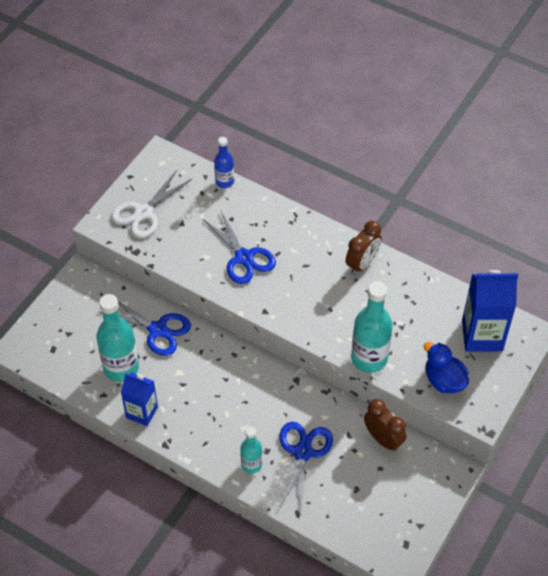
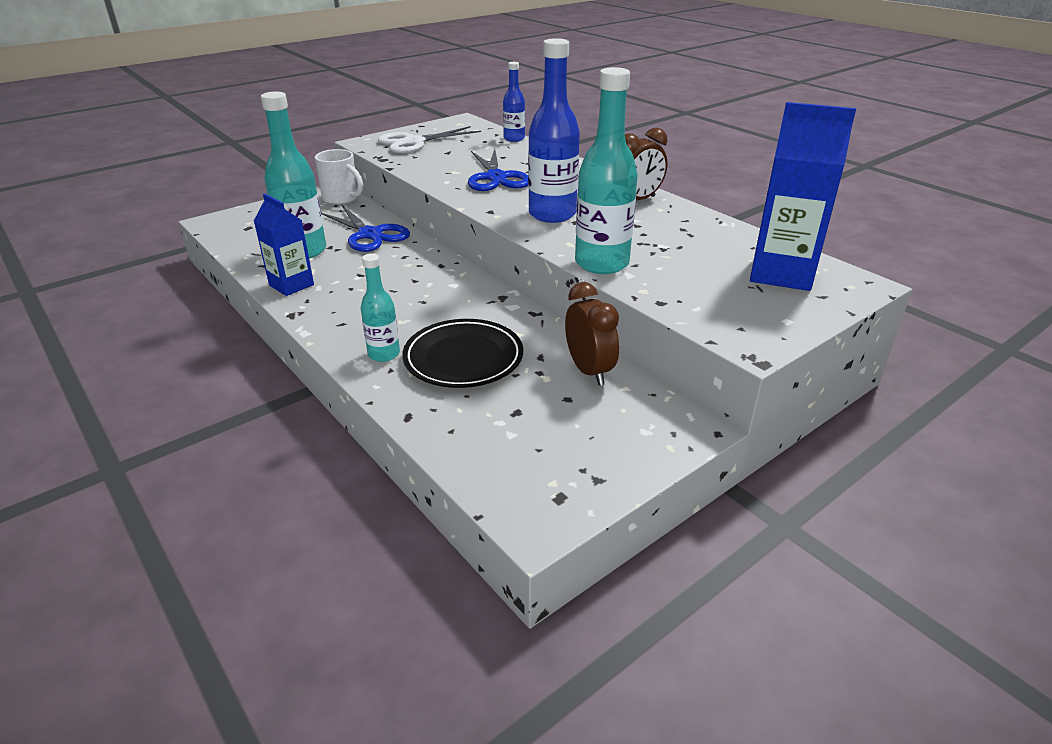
camera: 20 degrees right, 20 degrees down
blue scissors [278,422,333,512] -> black plate [402,319,523,388]
blue duck [424,342,469,393] -> none
none -> white mug [315,149,363,205]
none -> blue bottle [528,38,580,223]

